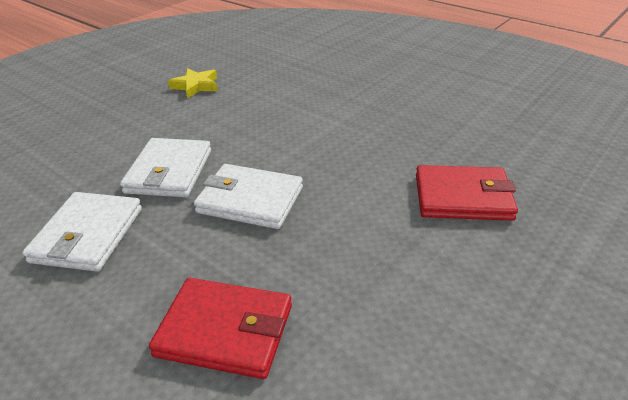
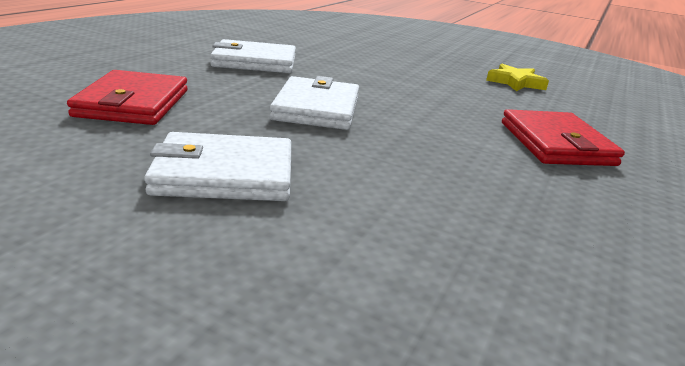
camera: 75 degrees right, 10 degrees down
white wallet [120,138,211,197] -> white wallet moved to [144,132,292,201]
red wallet [416,165,518,221] -> red wallet moved to [502,109,625,166]

